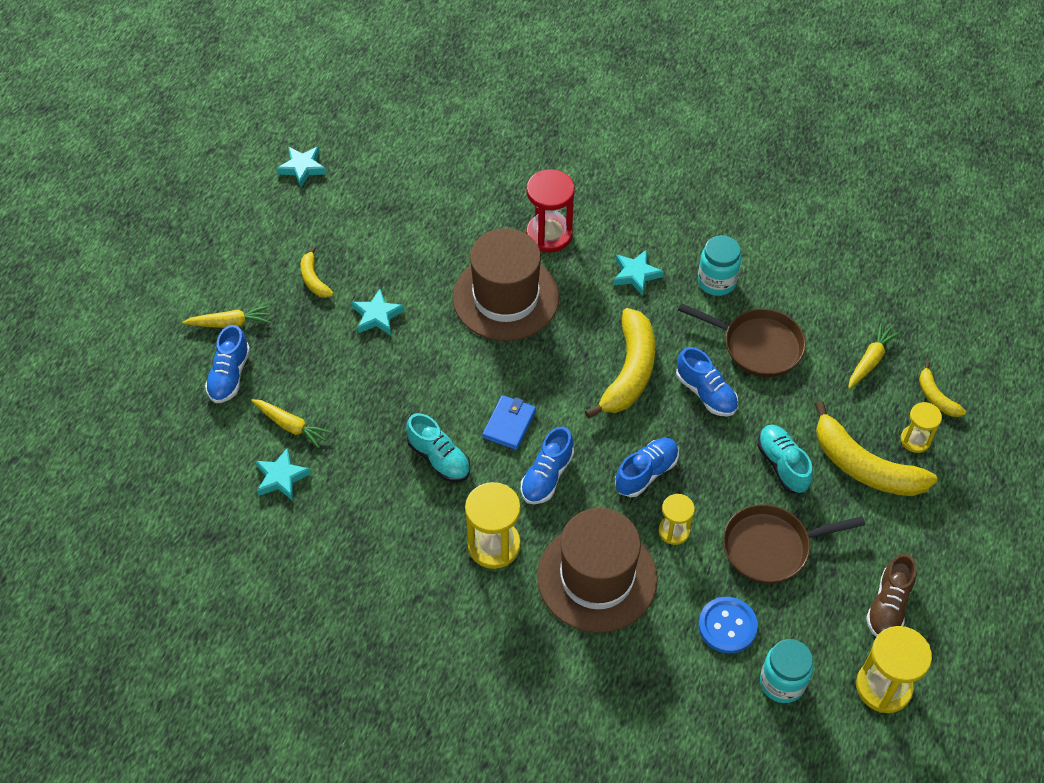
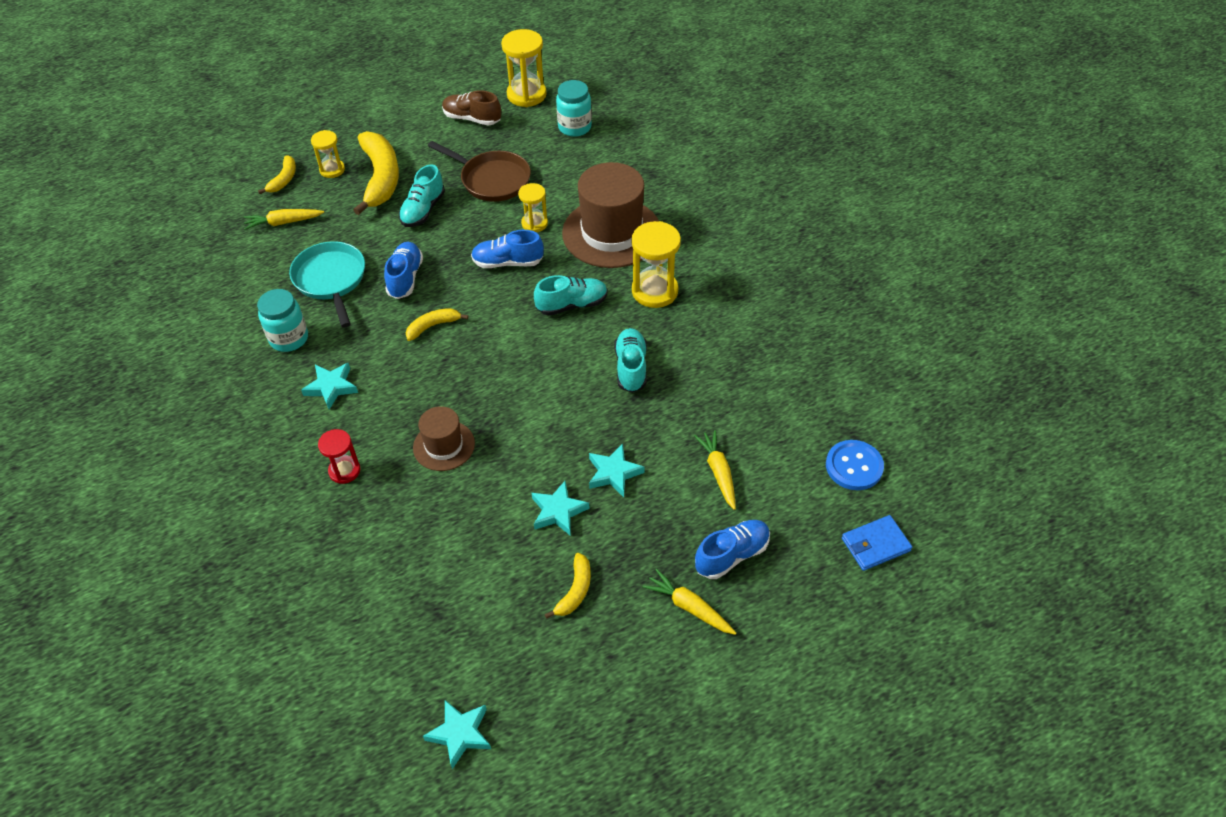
camera: 135 degrees left, 5 degrees down
turquoise star [255,447,311,501] -> turquoise star moved to [589,444,645,497]
brown hat [453,228,559,341] -> brown hat [413,406,475,471], size x0.53
blue wallet [482,395,536,450] -> blue wallet moved to [842,515,912,571]
blue shoe [521,426,574,504] -> turquoise shoe [534,275,608,316]
red hourglass [526,169,575,253] -> red hourglass [318,429,360,484], size x0.60
yellow banana [585,308,655,419] -> yellow banana [406,308,468,341], size x0.50
brown pan [678,303,806,377] -> turquoise pan [289,241,365,327]
blue button [698,597,758,654] -> blue button moved to [826,440,884,490]
brown shoe [866,554,917,637] -> brown shoe turned 135 degrees counterclockwise [442,90,501,126]

